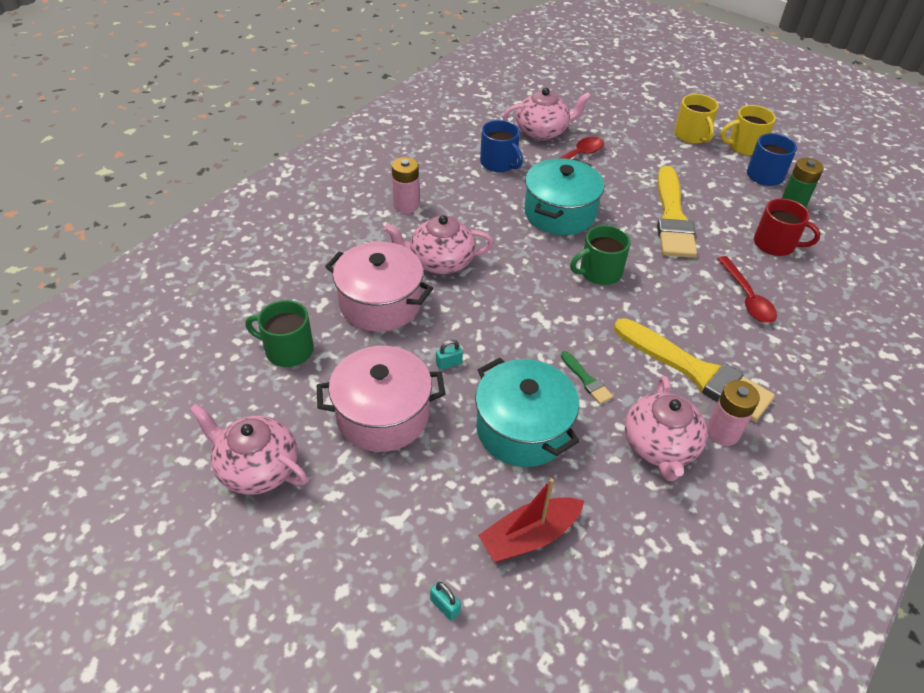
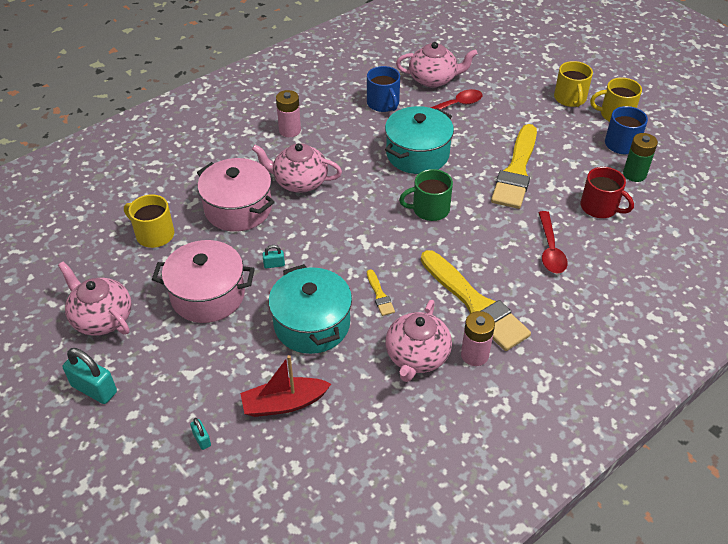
camera: 15 degrees right, 0 degrees up
green mug [245,300,314,367] -> yellow mug [124,194,175,248]
green brush [561,351,613,404] -> yellow brush [367,269,395,316]
none -> turquoise padlock [63,348,117,404]

